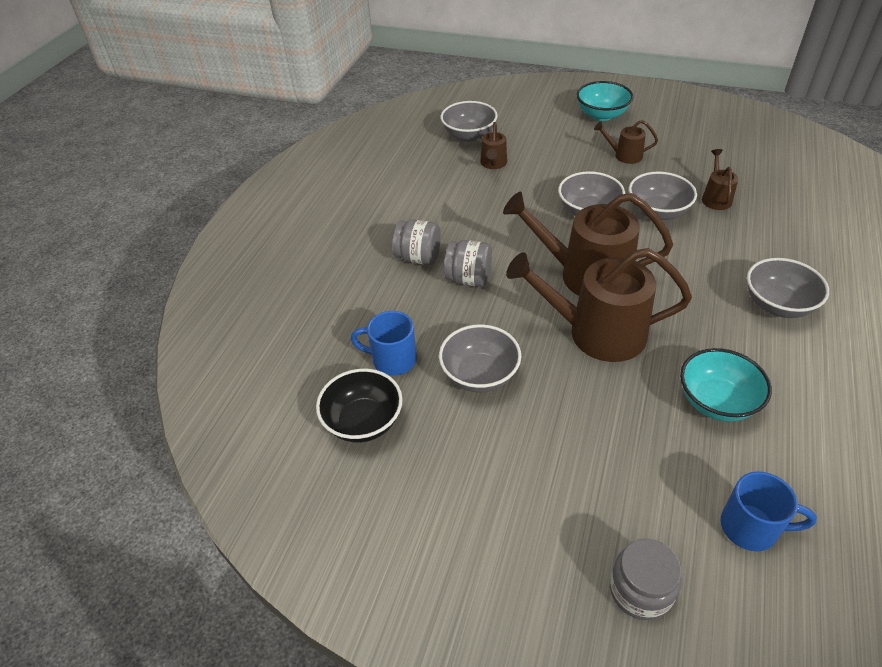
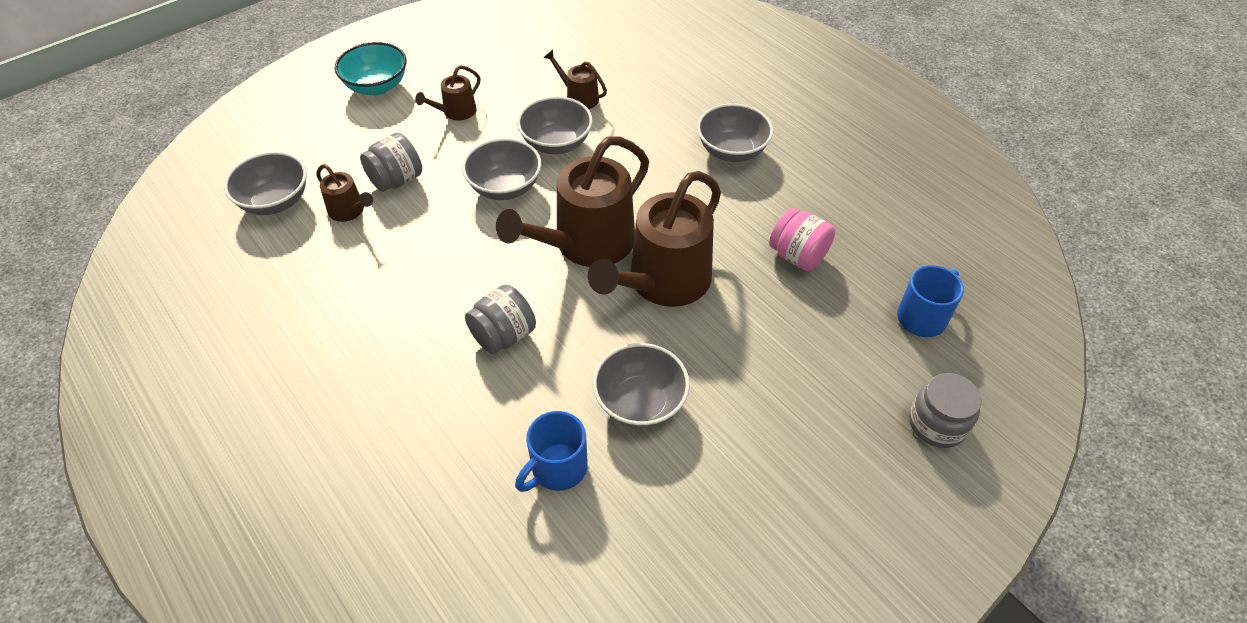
camera: 60 degrees left, 5 degrees up
black bowl [316,369,403,442] -> none
grey jar [393,219,441,265] -> grey jar moved to [360,133,422,192]
turquoise bowl [680,348,772,421] -> pink jar [769,208,835,271]

